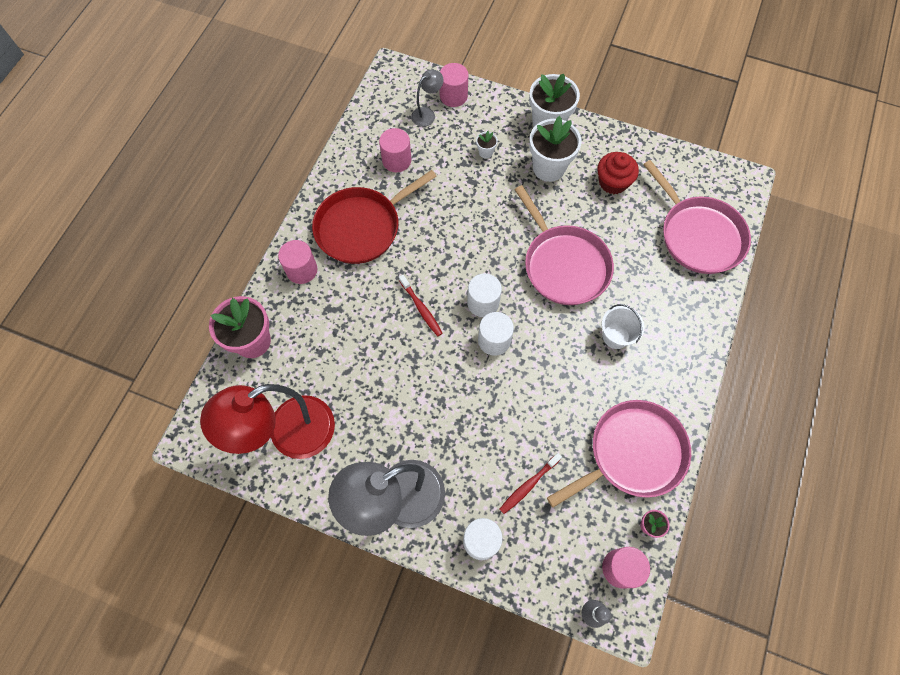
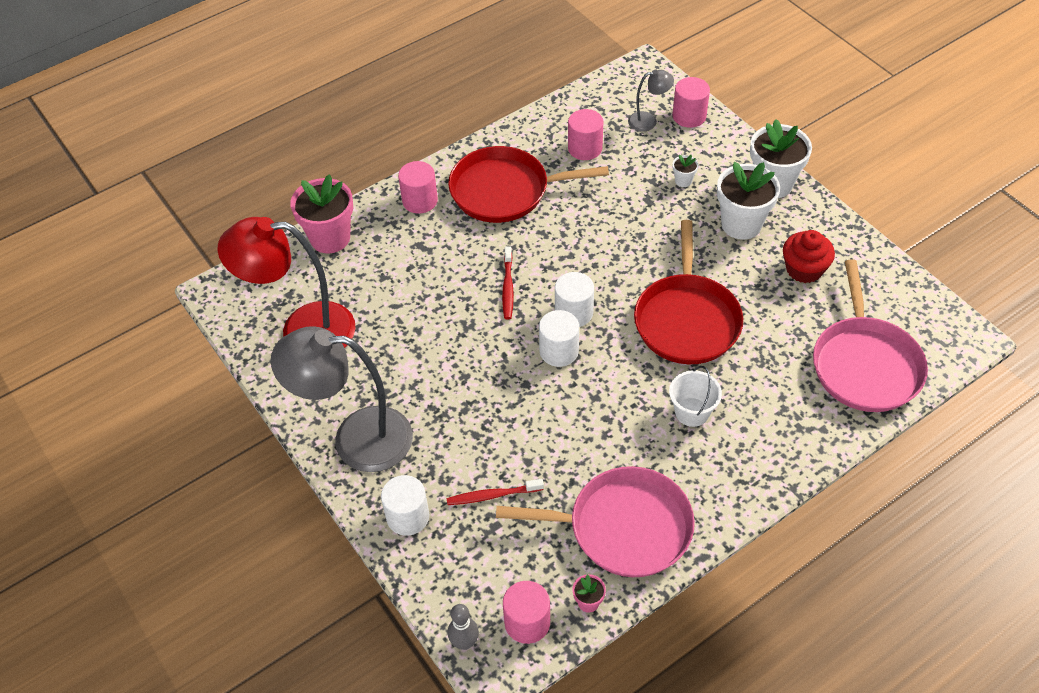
camera: 35 degrees right, 15 degrees down
pink pan [514,185,614,305] -> red pan [634,220,743,364]

